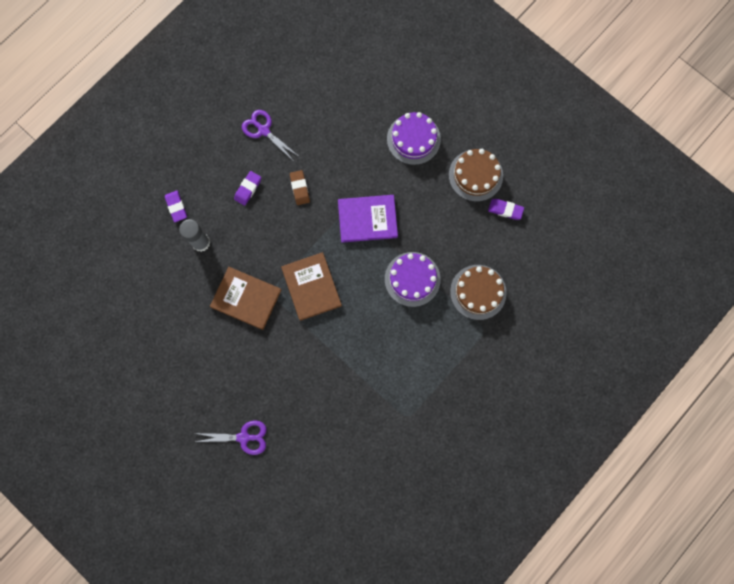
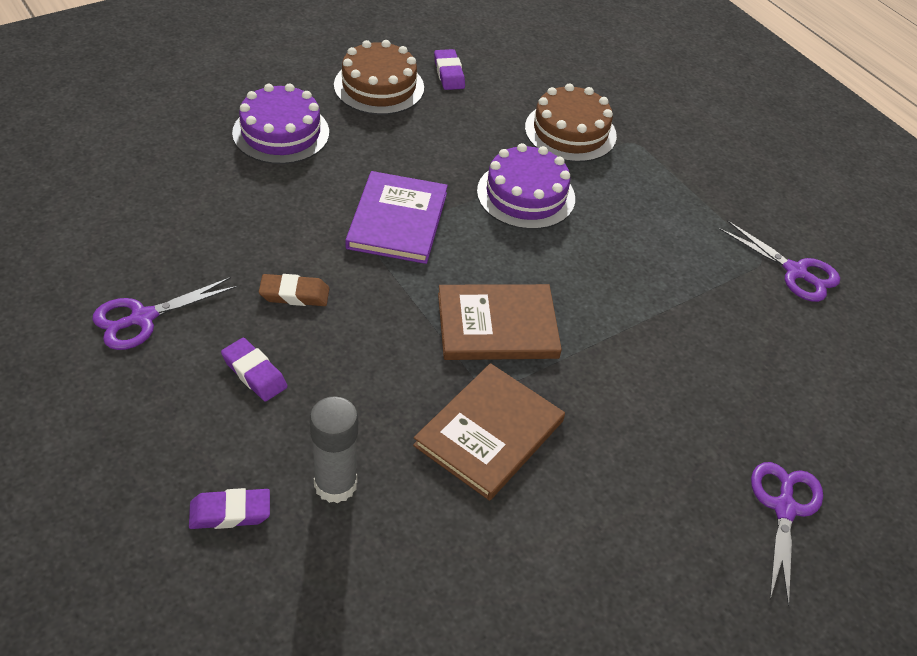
camera: 80 degrees left, 30 degrees down
purple eraser [488,199,524,220] -> purple eraser turned 45 degrees counterclockwise [434,49,465,90]
none -> purple scissors [719,220,840,302]

